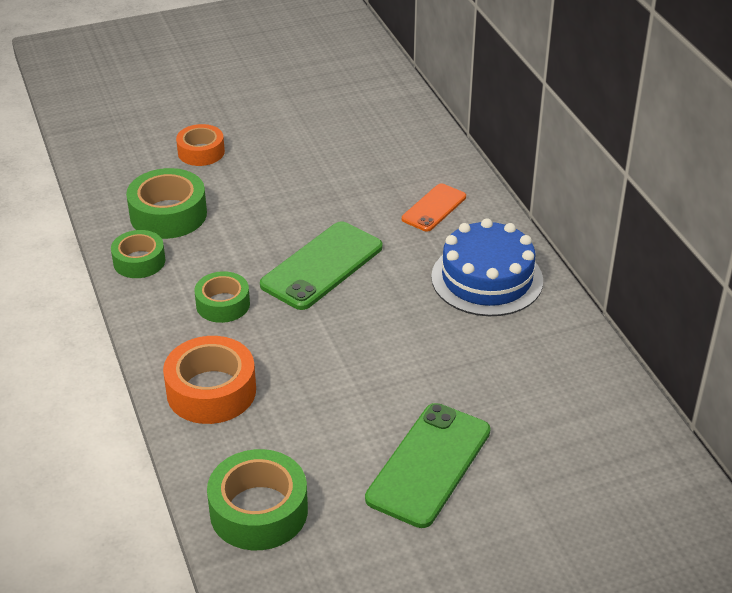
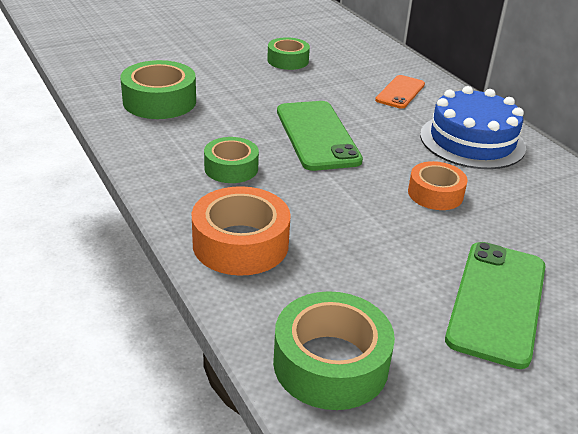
camera: 10 degrees left, 5 degrees down
green tape [111,230,165,278] -> green tape moved to [267,37,310,70]
orange tape [176,124,225,166] -> orange tape moved to [408,161,468,210]
green phone [260,221,383,310] -> green phone turned 45 degrees counterclockwise [277,101,363,171]

